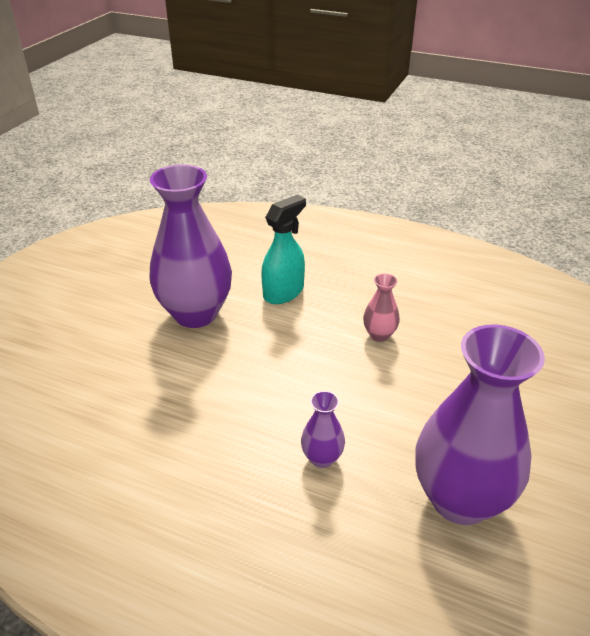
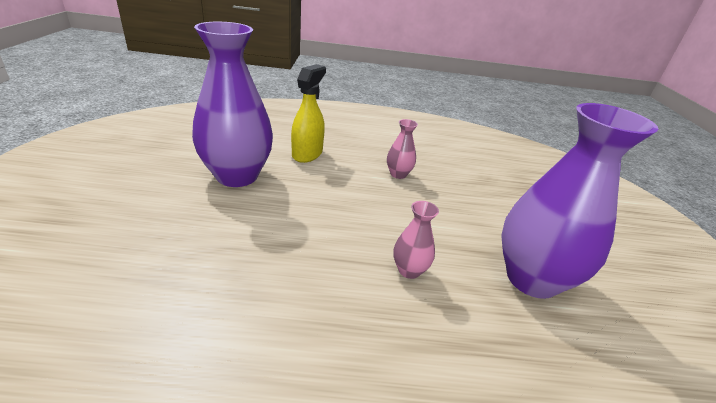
camera: 25 degrees left, 5 degrees down
turquoise spray bottle [261,195,306,304] -> yellow spray bottle [291,64,326,163]
purple vase [301,391,345,468] -> pink vase [393,201,439,279]

